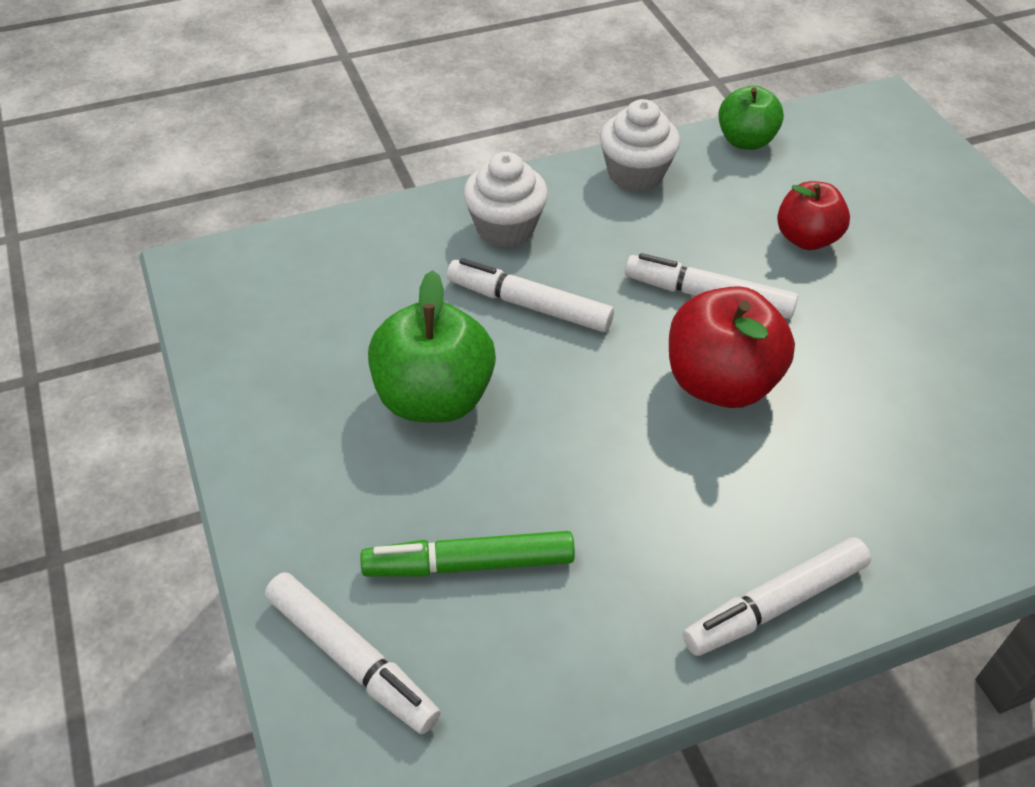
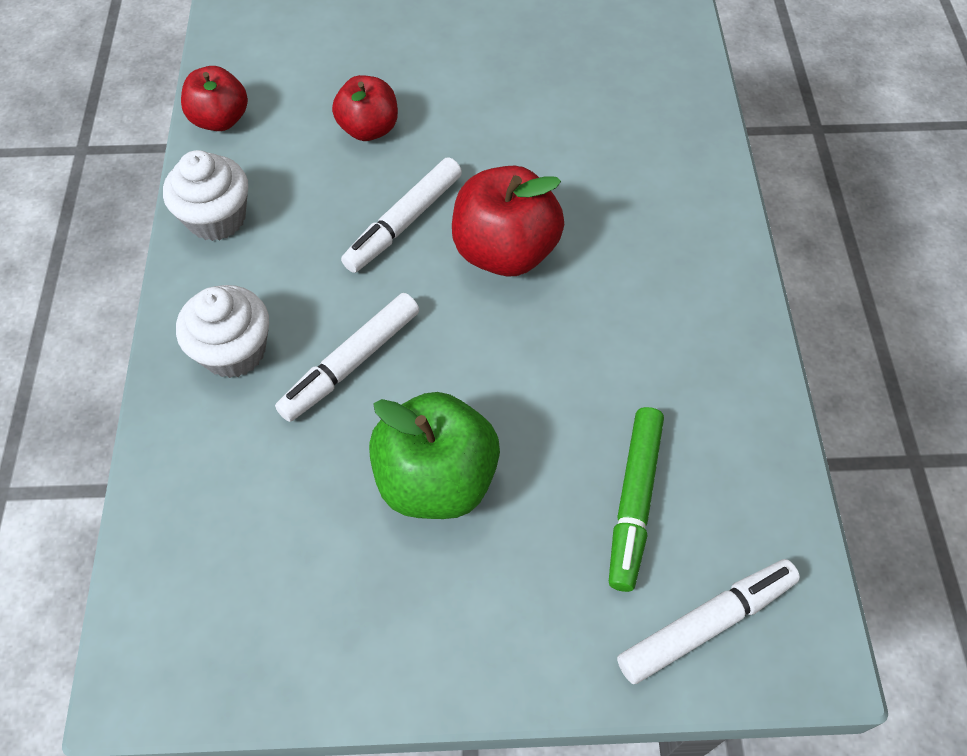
camera: 70 degrees left, 10 degrees up
white marker [683,537,871,656] -> none
green apple [718,85,784,150] -> red apple [181,66,248,131]

